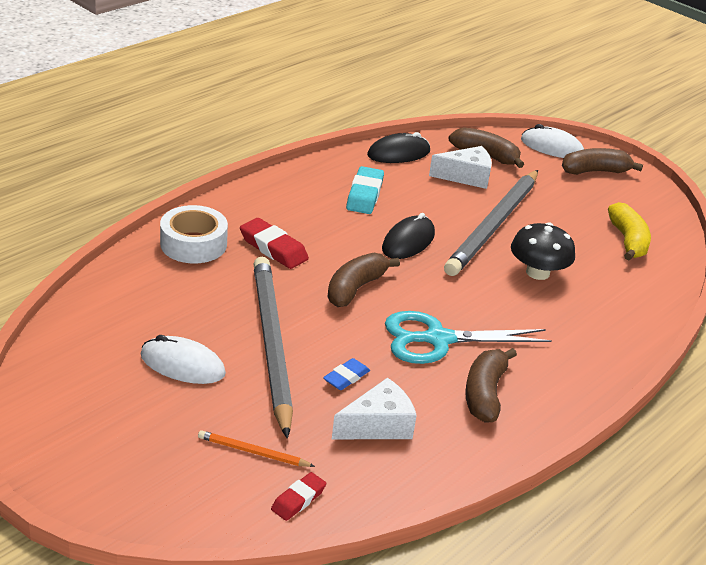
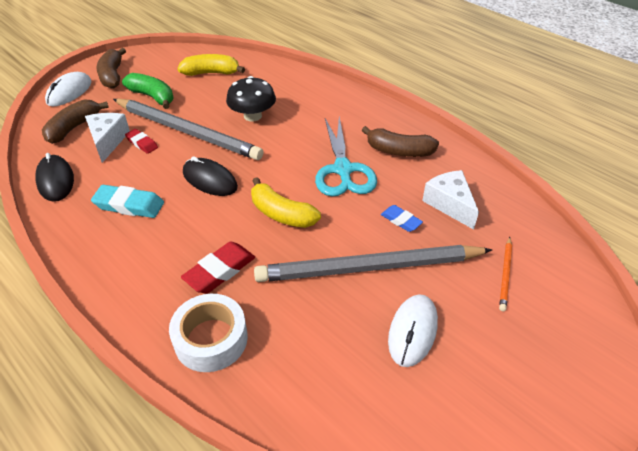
camera: 85 degrees left, 10 degrees up
red eraser [271,472,326,521] -> red eraser moved to [125,129,158,154]
brown banana [327,253,400,307] -> yellow banana [251,177,321,228]
none -> green banana [122,73,174,109]

